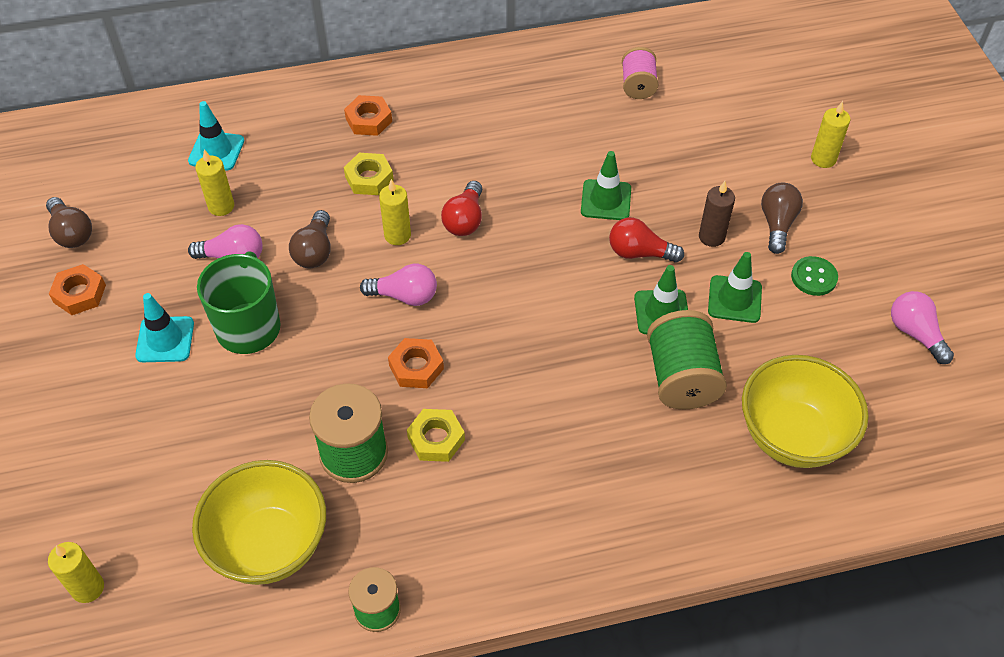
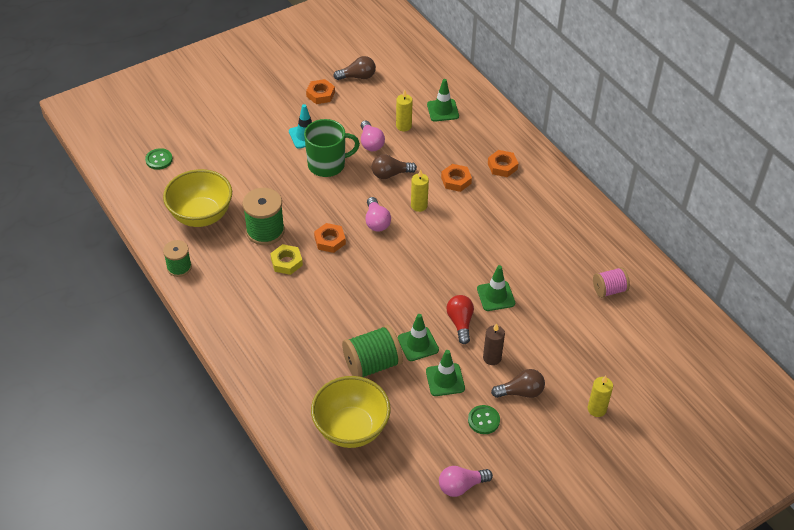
camera: 70 degrees right, 5 degrees down
brown light bulb [46,197,92,248] -> brown light bulb turned 135 degrees counterclockwise [333,56,376,80]
yellow candle [48,542,104,603] -> green button [145,148,173,170]
turquoise traffic cone [188,101,244,170] -> green traffic cone [427,79,459,122]
yellow nut [344,153,394,195] -> orange nut [441,164,472,192]
red light bulb [441,181,482,236] -> none
pink light bulb [891,291,954,364] -> pink light bulb turned 150 degrees counterclockwise [439,466,493,497]

